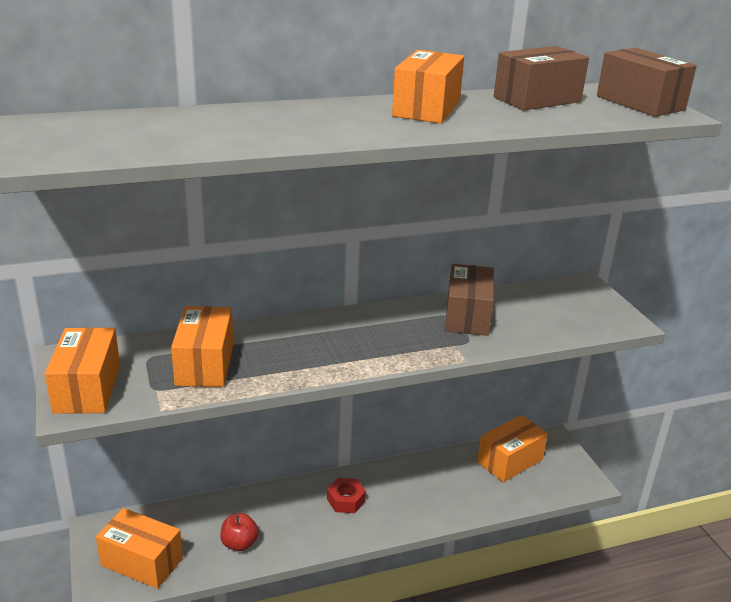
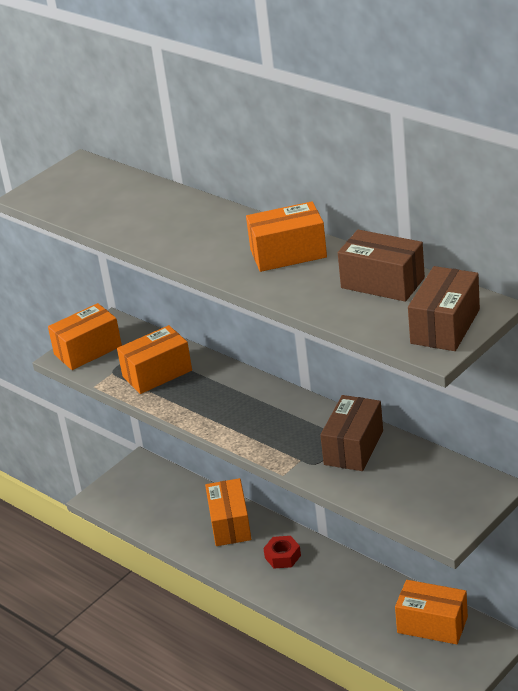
camera: 65 degrees right, 5 degrees up
orange box [96,508,183,589] -> orange box moved to [205,478,251,546]
red apple [220,513,259,551] -> none
brown box [445,264,494,336] -> brown box turned 45 degrees counterclockwise [320,395,383,471]

